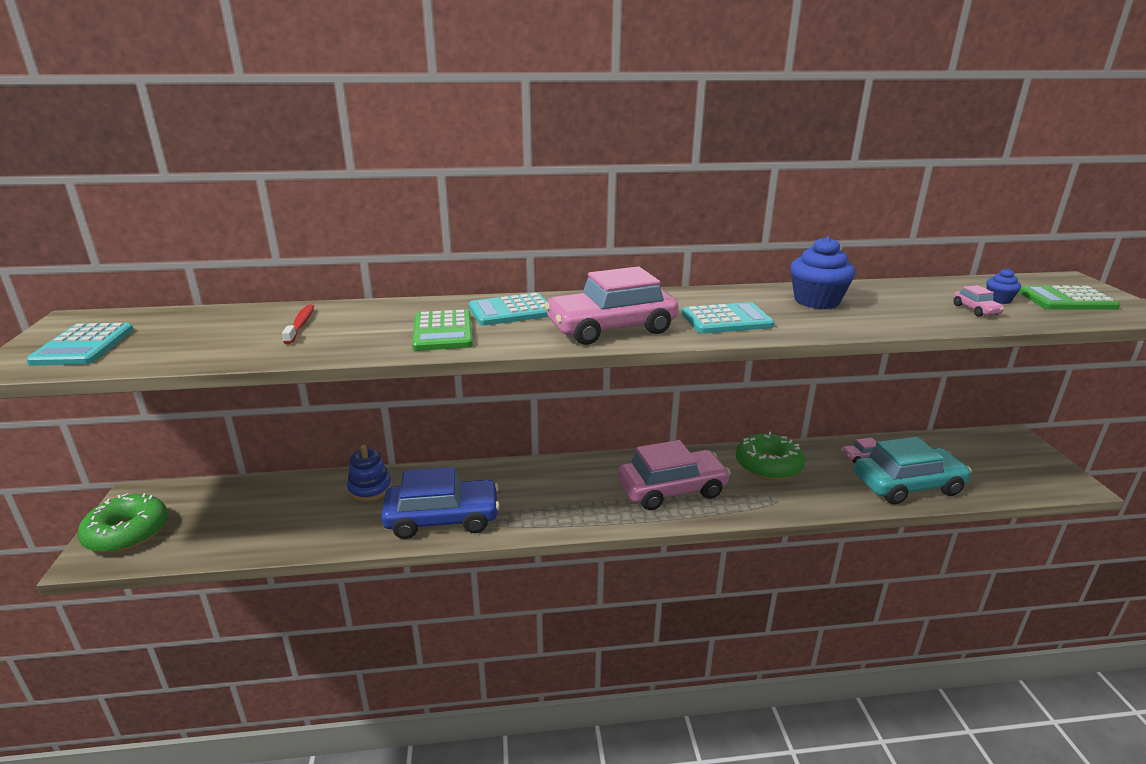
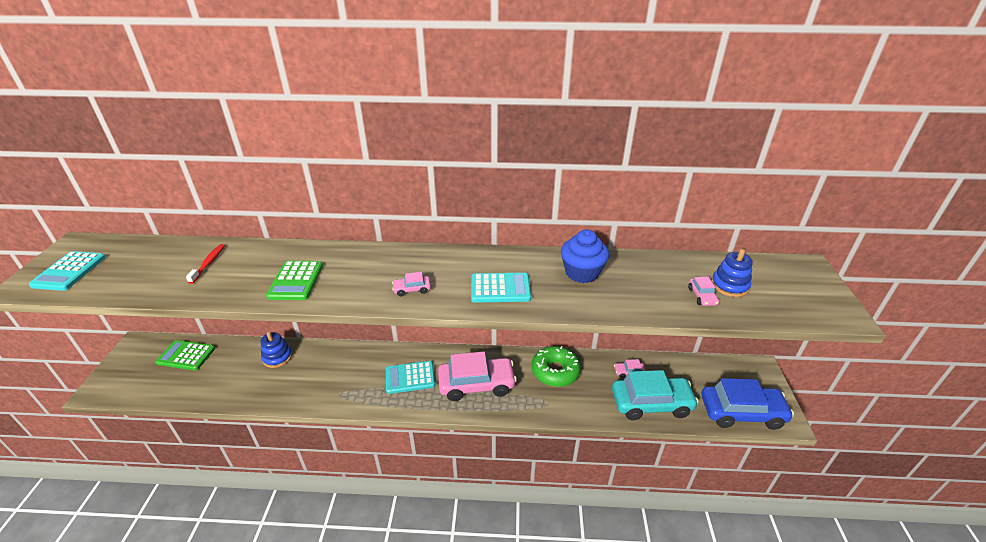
camera: 10 degrees right, 10 degrees up
green donut [78,493,168,553] -> none
blue car [381,467,500,539] -> blue car moved to [702,378,794,430]
turquoise calculator [469,293,548,326] -> turquoise calculator moved to [386,361,435,394]
pink car [544,266,679,345] -> pink car [392,272,431,296], size x0.41
blue cupcake [986,269,1021,304] -> blue stacking toy [711,249,753,297]
green calculator [1019,286,1120,310] -> green calculator moved to [155,340,215,371]

